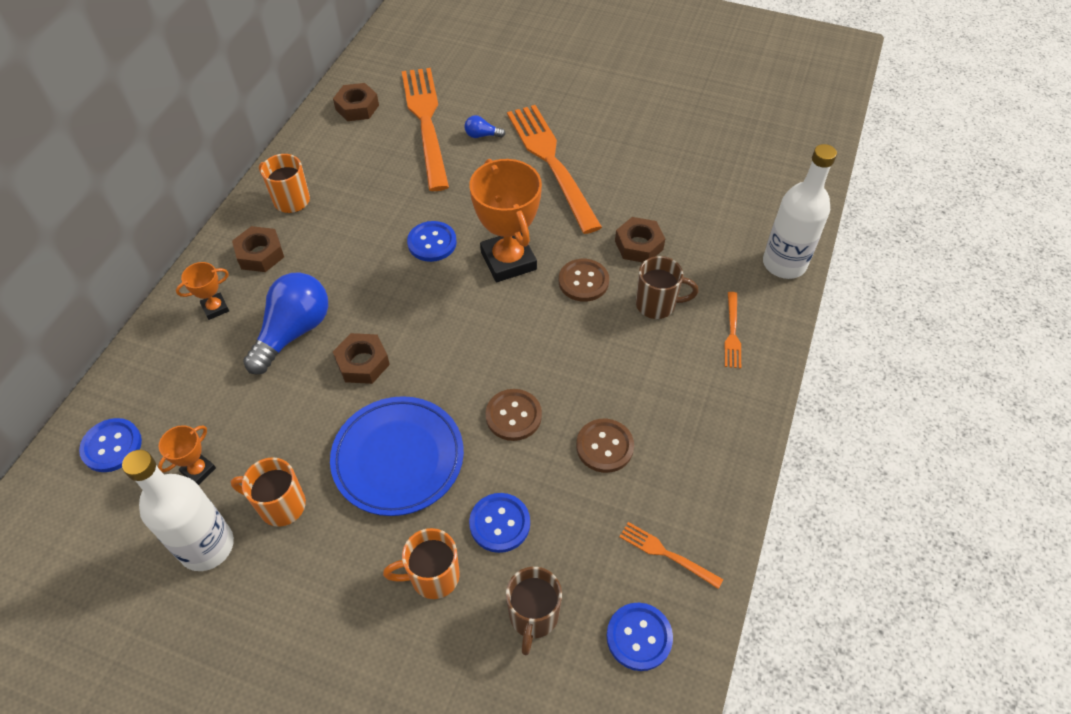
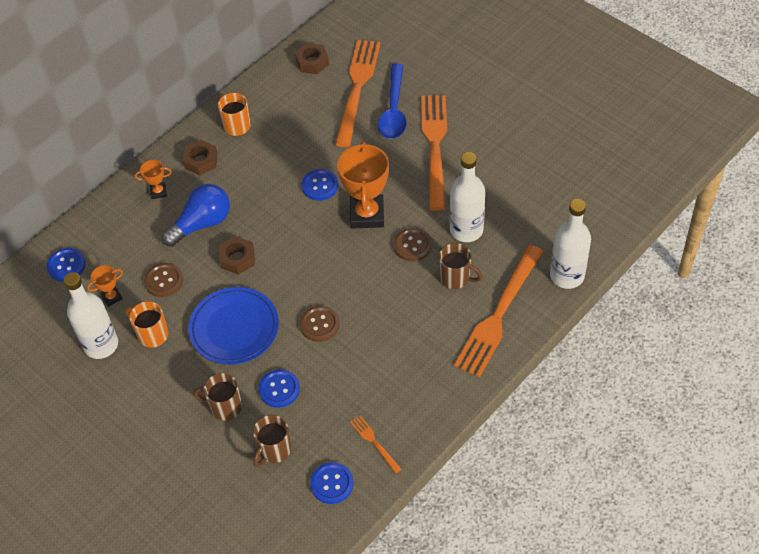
camera: 25 degrees right, 0 degrees up
orange mug [383,528,460,599] -> brown mug [193,373,242,421]
blue light bulb [464,115,505,138] -> blue spoon [378,63,407,139]
brown button [576,419,634,473] -> brown button moved to [144,263,183,297]
brown nut [615,217,665,262] -> white bottle [450,152,485,242]
orange fork [725,292,741,368] -> orange fork [454,245,543,377], size x2.33

